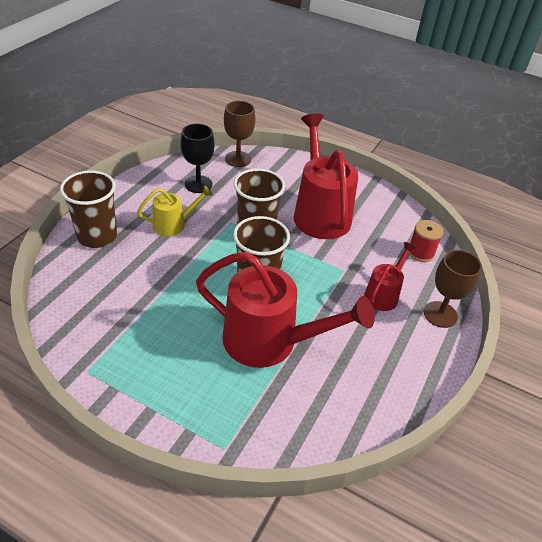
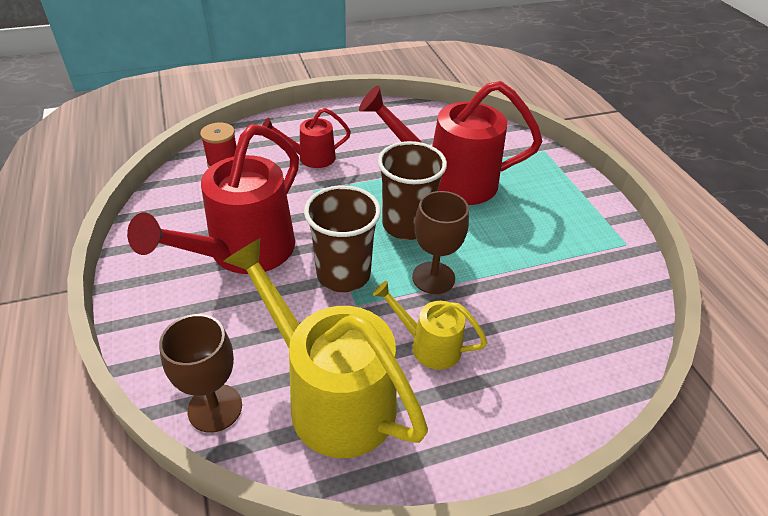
camera: 135 degrees left, 0 degrees up
brown cup [60,170,117,248] -> none
black goblet [181,123,215,193] -> yellow watering can [224,238,428,458]
red watering can [196,252,375,368] -> red watering can turned 60 degrees counterclockwise [359,81,543,205]
brown goblet [424,250,482,328] -> brown goblet moved to [412,191,469,294]

